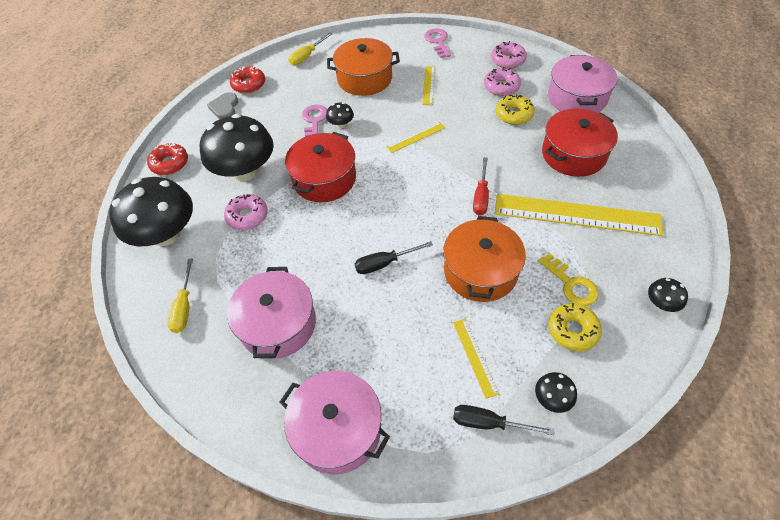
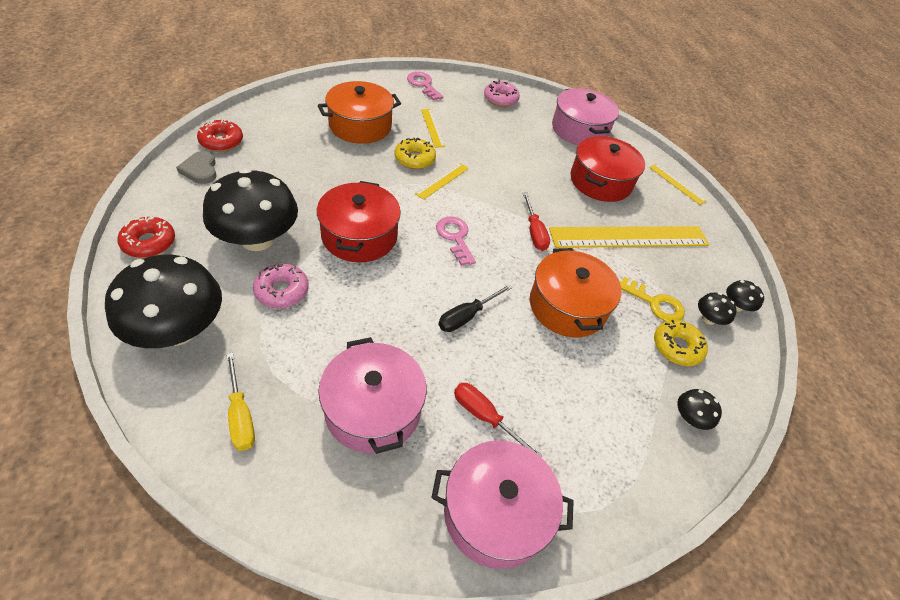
camera: 30 degrees left, 5 degrees down
yellow screwdriver [288,33,333,65] -> none
pink key [302,105,327,137] -> pink key moved to [436,216,476,266]
black mushroom [326,102,354,128] -> black mushroom moved to [698,293,737,325]
yellow ruler [453,319,499,399] -> yellow ruler moved to [649,164,706,205]
black screwdriver [453,405,555,435] -> none
pink donut [484,67,521,96] -> none
yellow donut [496,95,535,125] -> yellow donut moved to [395,138,436,169]
none -> red screwdriver [454,383,542,457]

